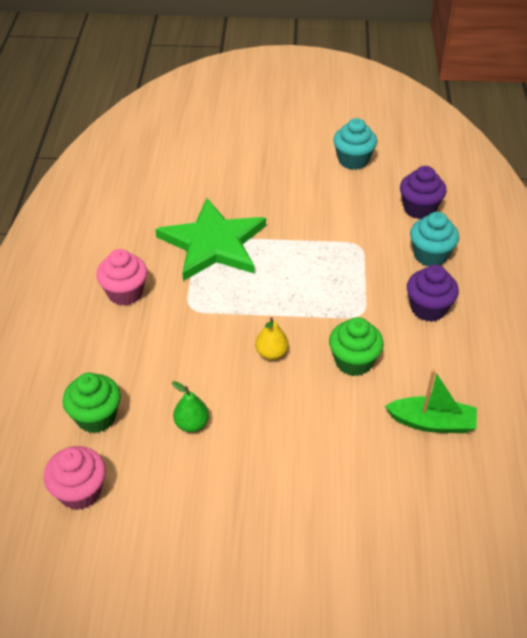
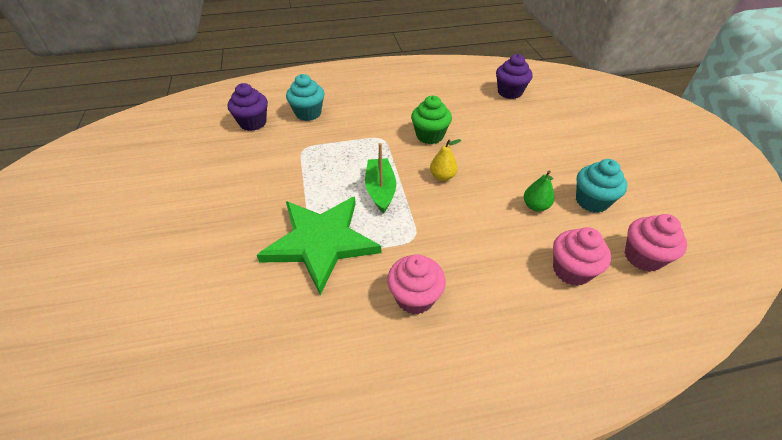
camera: 105 degrees left, 0 degrees up
green cupcake [63,373,121,433] -> pink cupcake [553,227,611,286]
turquoise cupcake [333,118,377,170] -> turquoise cupcake moved to [576,159,627,213]
green boat [385,369,477,433] -> green boat moved to [365,143,396,213]
purple cupcake [407,265,459,322] -> purple cupcake moved to [496,54,533,99]

